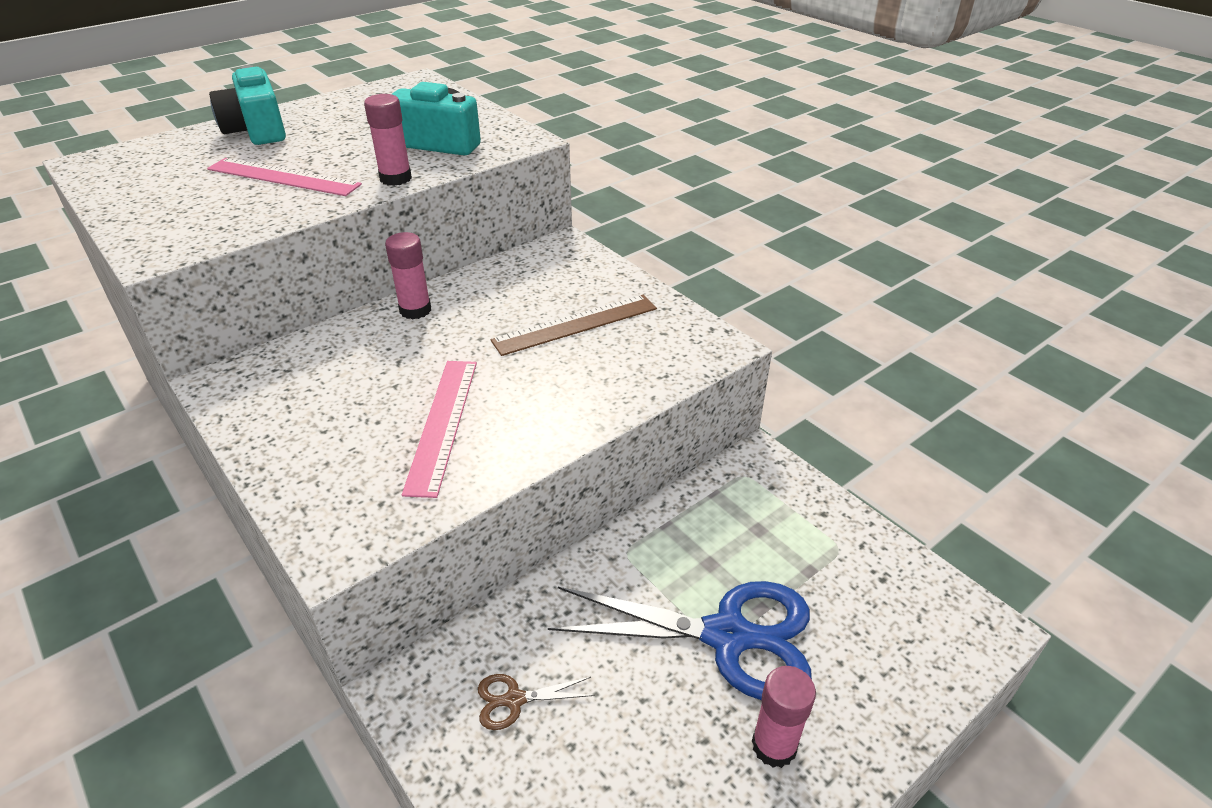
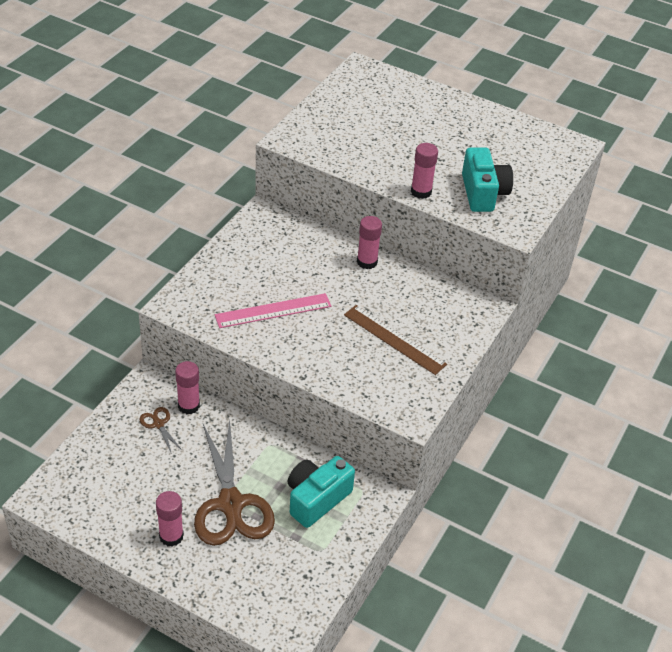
camera: 65 degrees right, 5 degrees up
pink ruler [207,158,362,196] -> none
turquoise camera [209,65,286,145] -> turquoise camera moved to [287,456,355,528]
blue scissors [548,581,812,700] -> brown scissors [194,420,275,546]
none -> pink glue stick [175,361,200,414]

